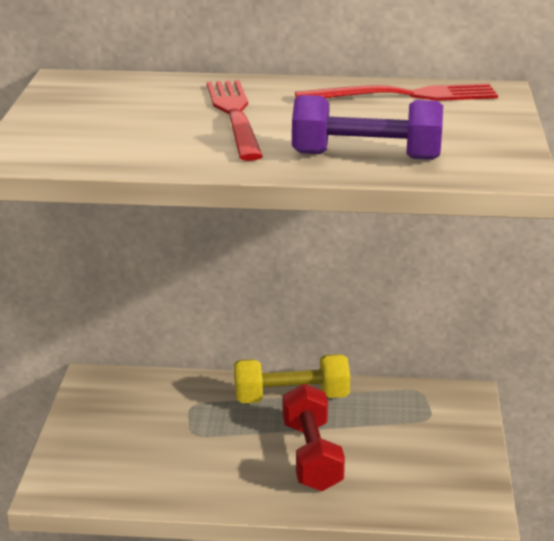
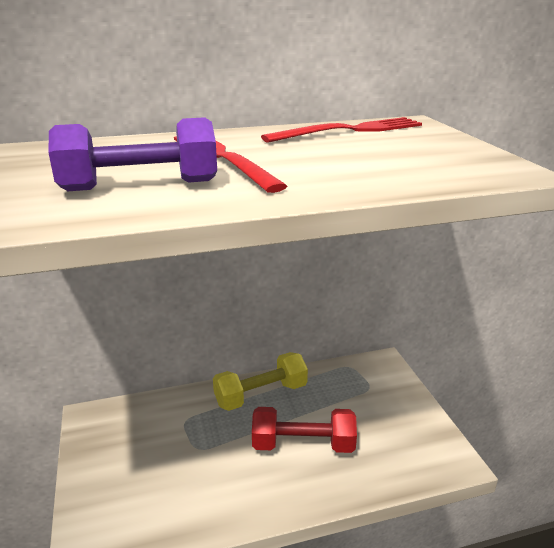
camera: 20 degrees left, 0 degrees up
red dumbbell [282,384,345,491] -> red dumbbell turned 60 degrees counterclockwise [252,407,357,453]
purple dumbbell [292,95,443,160] -> purple dumbbell moved to [48,117,217,191]

